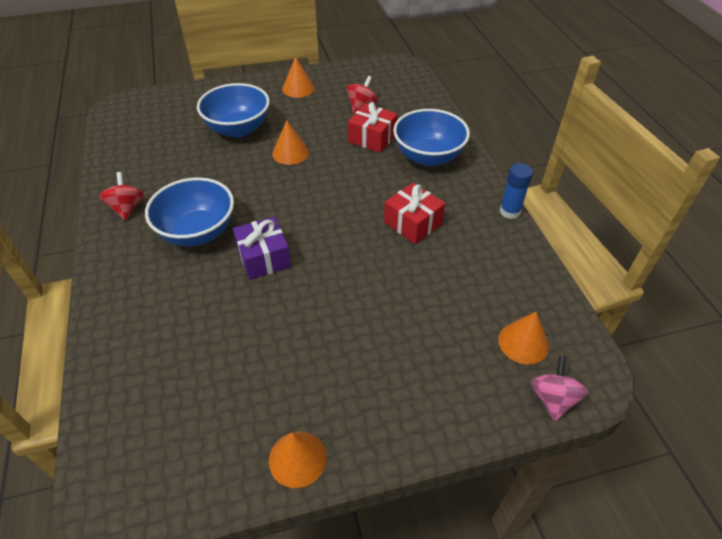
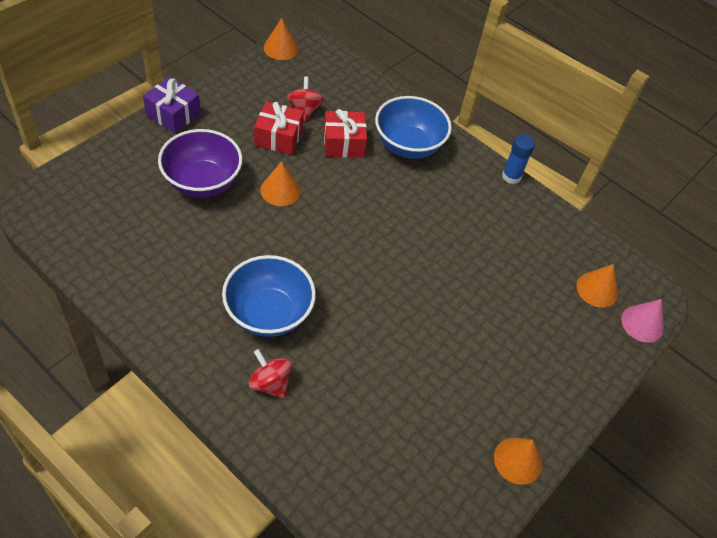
camera: 40 degrees left, 5 degrees up
red spinning top [100,172,144,220] -> red spinning top moved to [248,349,292,399]
blue bowl [197,83,270,138] -> purple bowl [158,129,242,198]
purple gift [233,217,291,280] -> purple gift moved to [143,77,201,134]
orange cone [282,57,315,98] -> orange cone moved to [264,18,299,60]
red gift [384,183,445,244] -> red gift moved to [254,101,304,155]
pink spinning top [530,356,588,421] -> pink cone [621,299,664,343]

